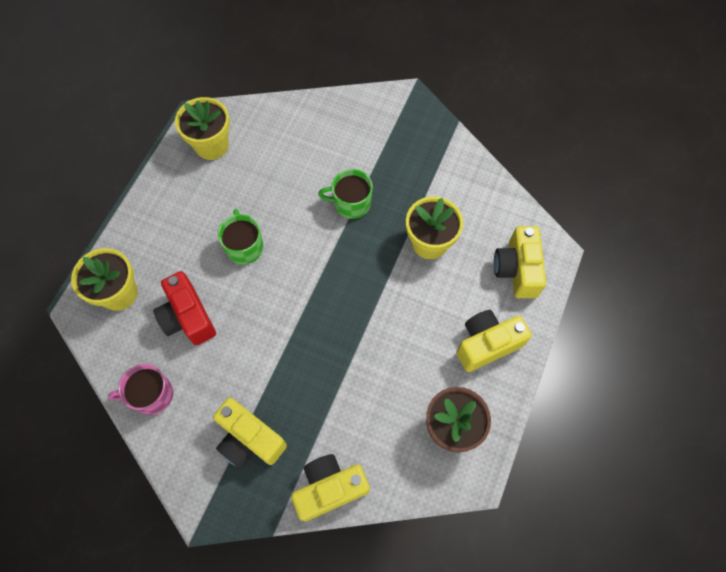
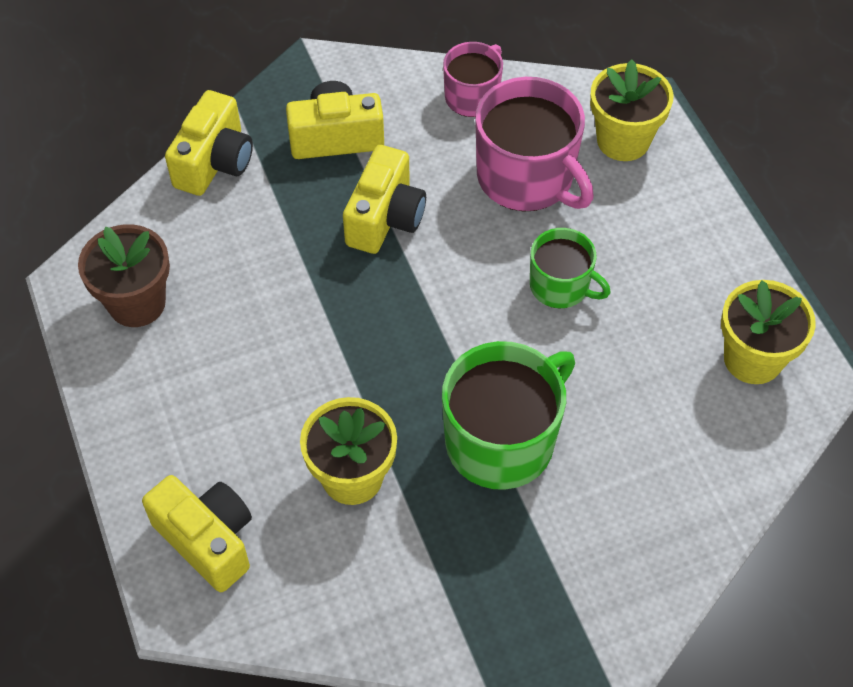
camera: 135 degrees right, 10 degrees down
red camera [153,271,216,345] -> pink mug [475,77,594,212]
green mug [318,169,373,219] -> green mug [442,341,575,490], size x1.71
yellow camera [457,310,532,372] -> yellow camera moved to [343,145,426,254]

